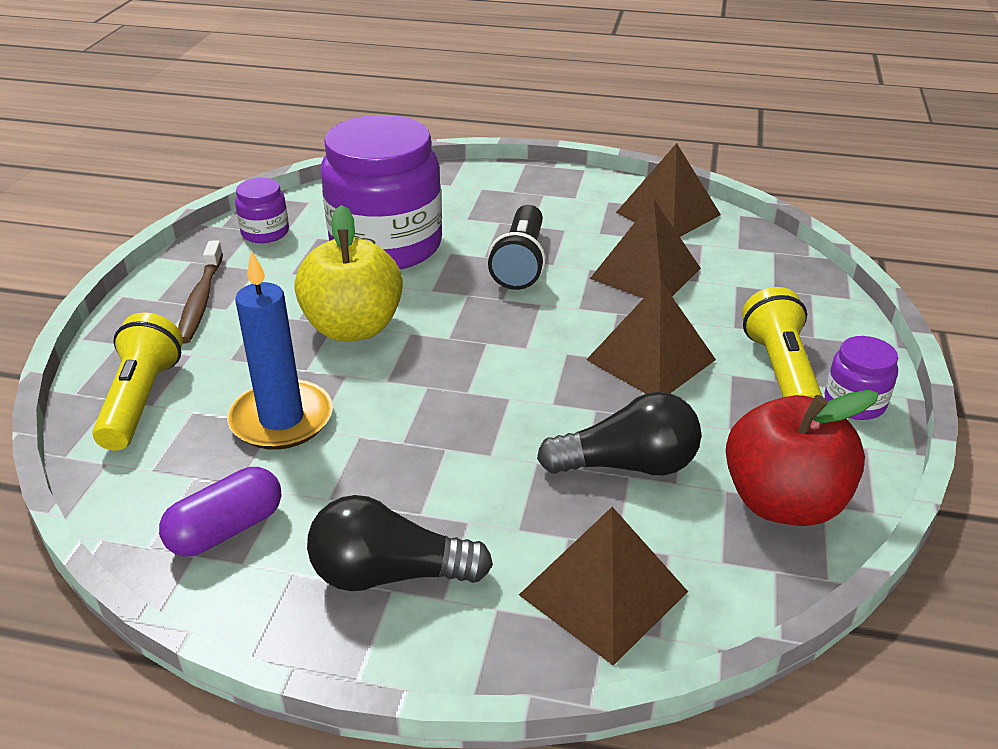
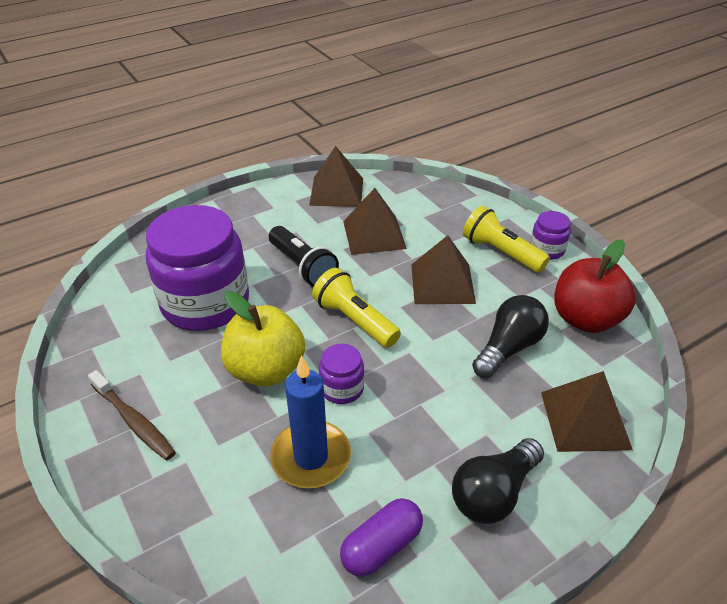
camera: 45 degrees left, 5 degrees up
yellow flashlight [92,313,183,451] -> yellow flashlight moved to [312,268,401,348]
purple capsule [159,467,282,557] -> purple capsule turned 45 degrees clockwise [340,498,423,577]
purple jar [235,178,289,243] -> purple jar moved to [319,344,364,404]

